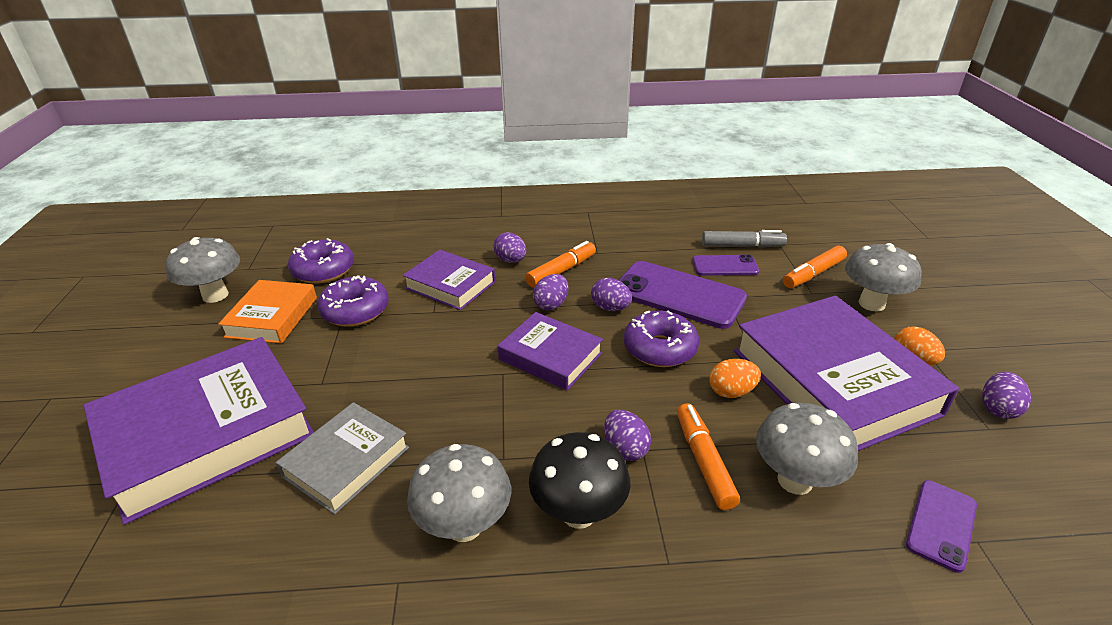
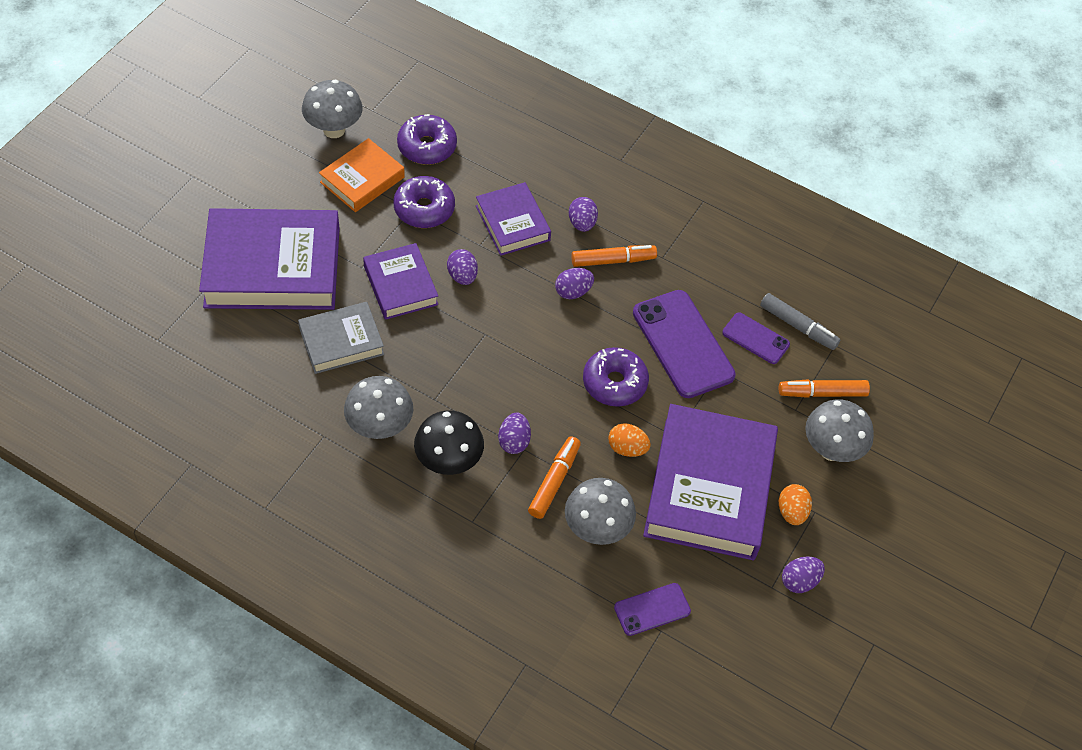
camera: 30 degrees right, 20 degrees up
purple book [498,312,603,390] -> purple book moved to [363,243,438,320]
purple egg [591,278,632,311] -> purple egg moved to [447,249,478,285]

